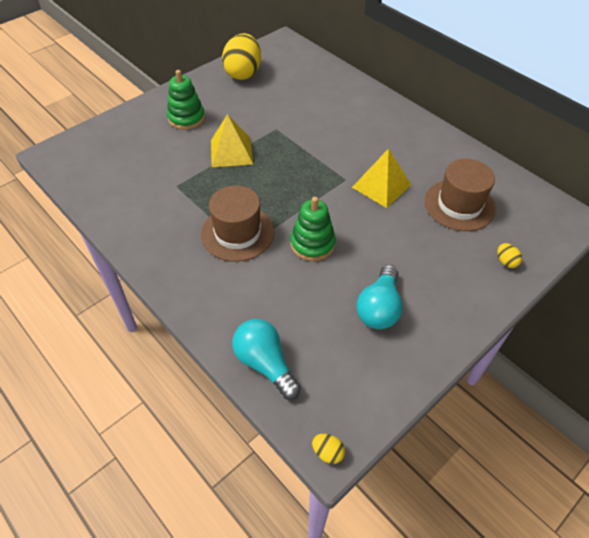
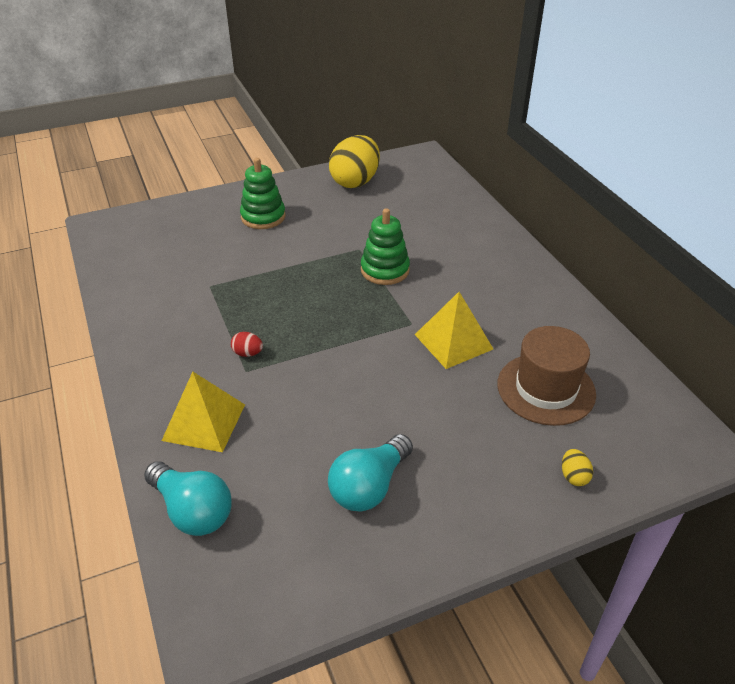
camera: 20 degrees right, 10 degrees down
brown hat [201,186,275,262] -> red egg [231,332,263,357]
yellow pyramid [211,114,253,167] -> yellow pyramid moved to [161,372,245,452]
turquoise light bulb [232,319,301,400] -> turquoise light bulb turned 150 degrees clockwise [144,461,232,536]
green stacking toy [290,197,336,261] -> green stacking toy moved to [361,208,410,285]
yellow egg [312,434,345,464] -> none

